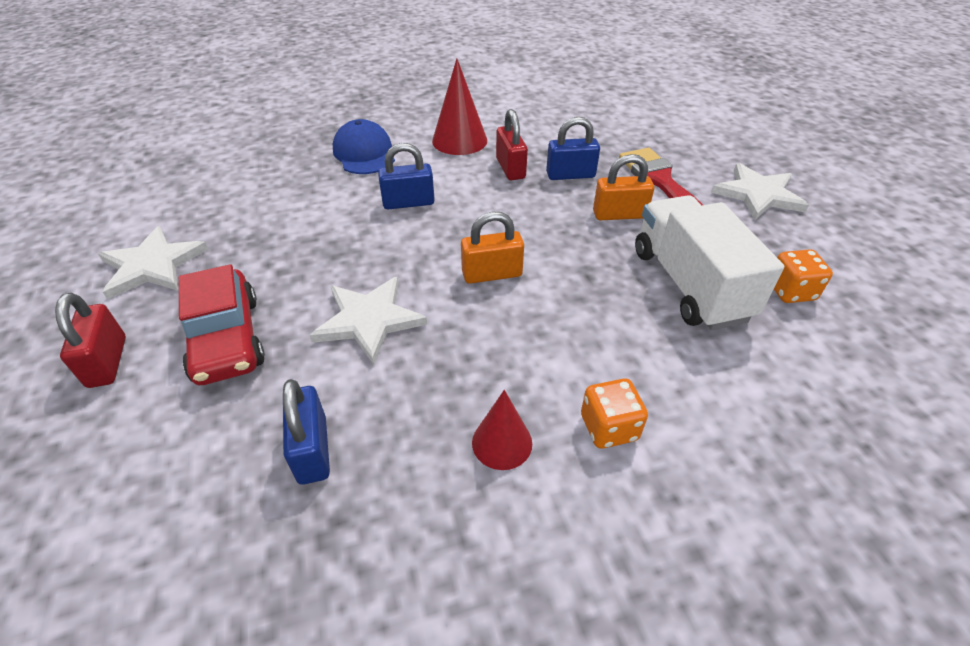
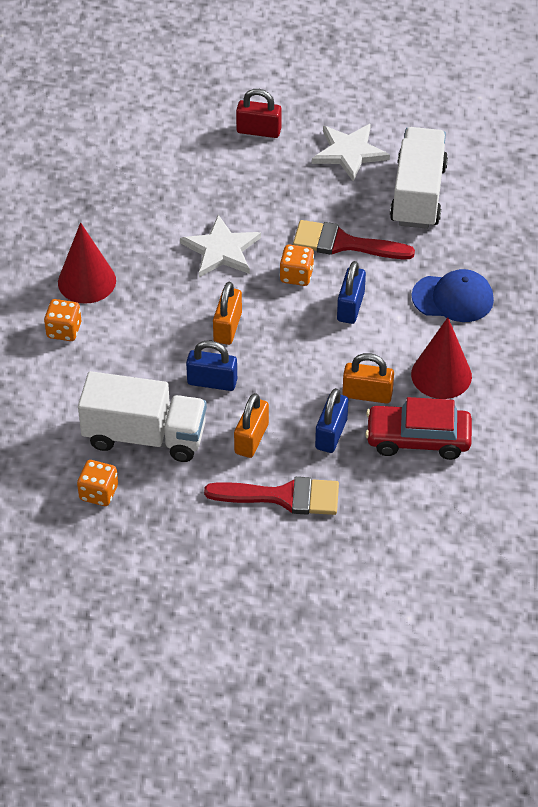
camera: 115 degrees right, 5 degrees up
red car [179,264,265,385] -> red car moved to [365,397,472,460]
blue padlock [283,379,330,485] -> blue padlock moved to [186,341,237,391]
red cone [472,390,532,470] -> red cone [58,222,116,304], size x1.59
red padlock [496,109,528,180] -> orange padlock [342,353,394,404]
white star [711,163,809,220] -> none
none -> orange dice [280,244,314,286]
none -> red brush [293,220,415,259]
none -> white truck [390,127,448,229]

